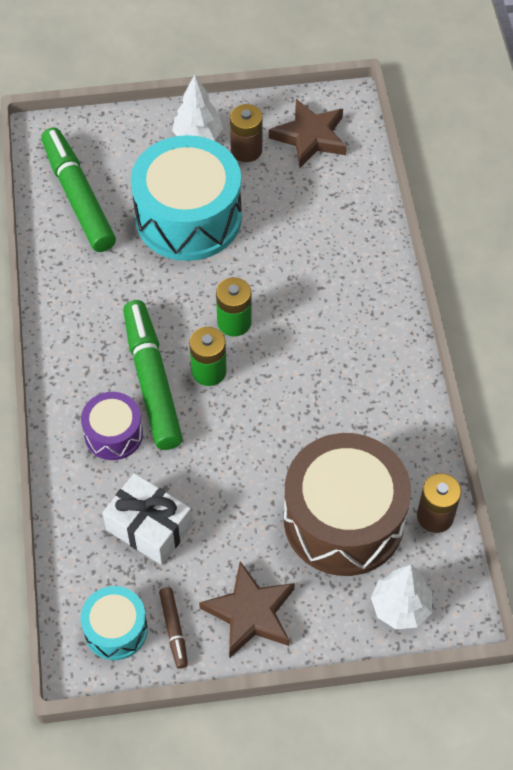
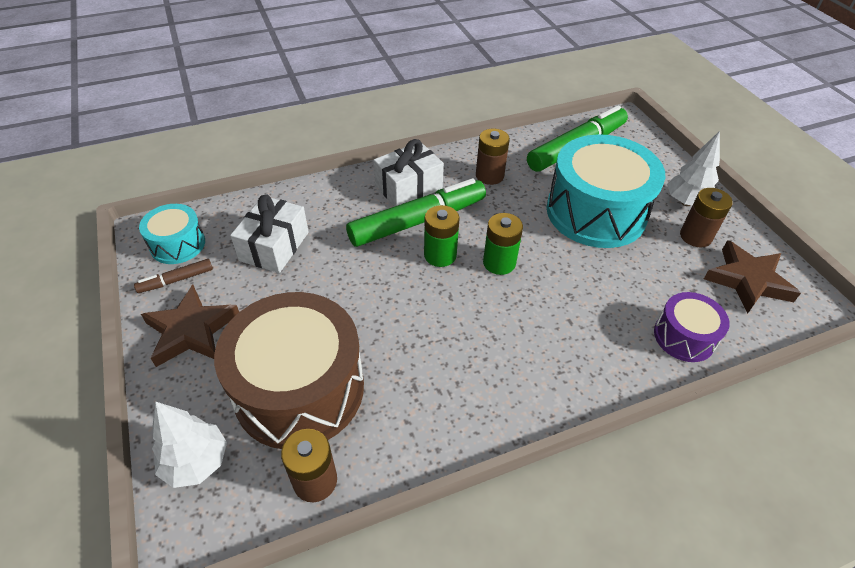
camera: 75 degrees right, 10 degrees down
purple drum [81,392,143,460] -> purple drum moved to [654,292,730,362]
none -> white gift [373,139,444,206]
none -> brown battery [476,129,510,185]

